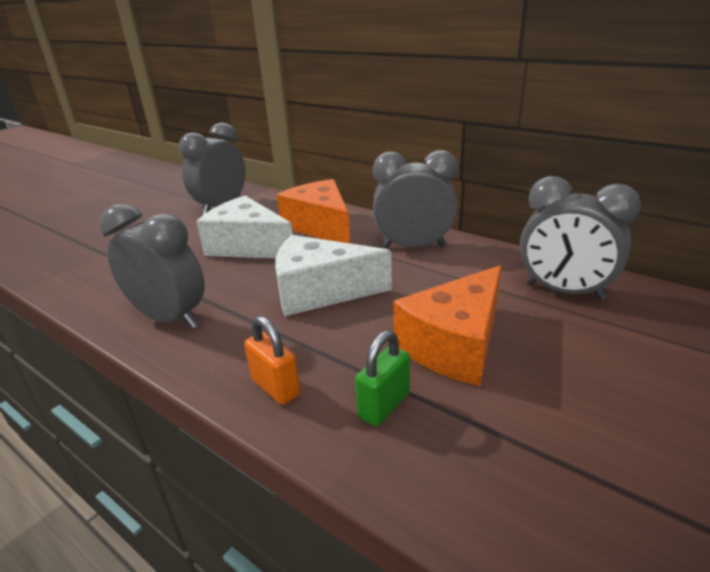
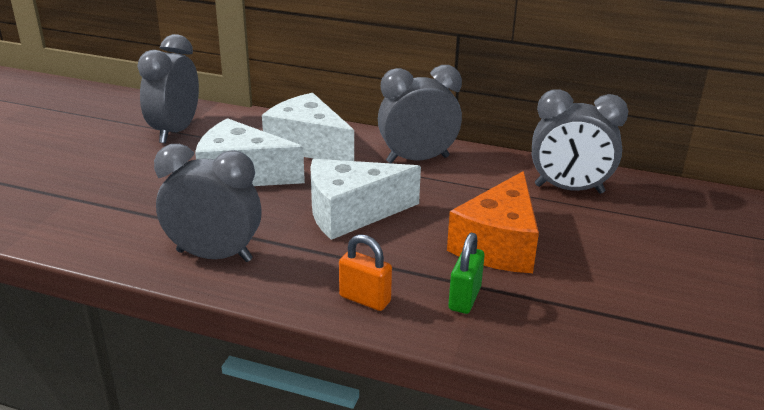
camera: 20 degrees left, 0 degrees up
orange cheese [277,179,350,243] -> white cheese [262,93,354,161]

